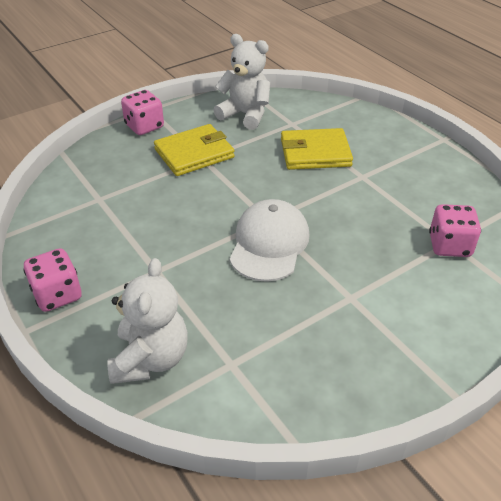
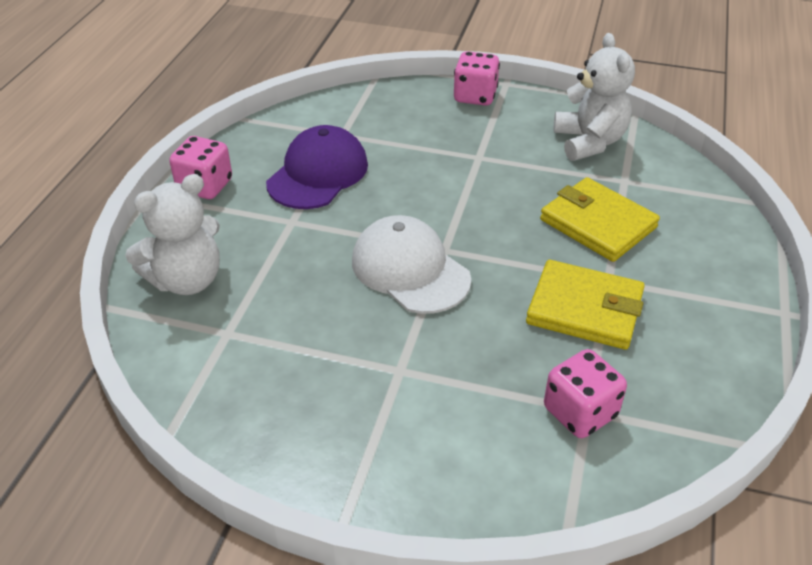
camera: 50 degrees right, 0 degrees up
yellow wallet [154,124,235,176] -> yellow wallet moved to [526,260,645,350]
white cap [230,199,309,282] -> white cap turned 105 degrees counterclockwise [352,215,471,314]
none -> purple cap [266,125,368,209]

